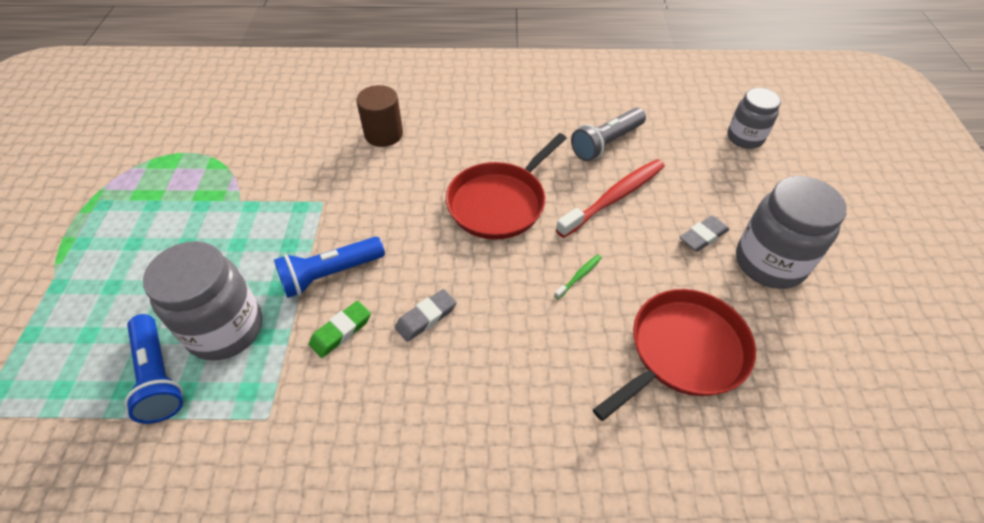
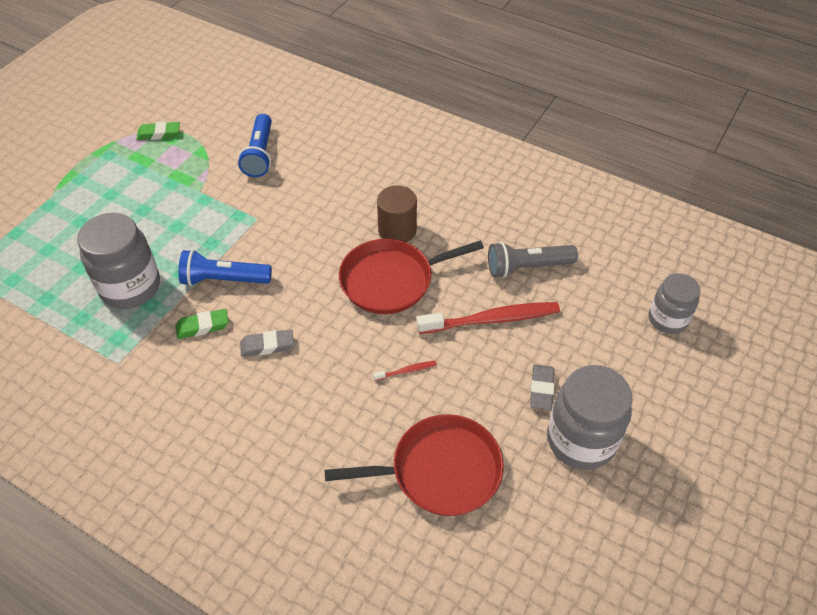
camera: 30 degrees right, 0 degrees up
blue flashlight [124,314,183,424] -> blue flashlight moved to [238,114,272,177]
brown cylinder [356,85,403,147] -> brown cylinder moved to [377,185,417,242]
green toothbrush [554,255,602,299] -> red toothbrush [373,361,437,381]
grey eraser [680,215,729,252] -> grey eraser turned 75 degrees counterclockwise [530,365,554,410]
none -> green eraser [137,122,180,140]

